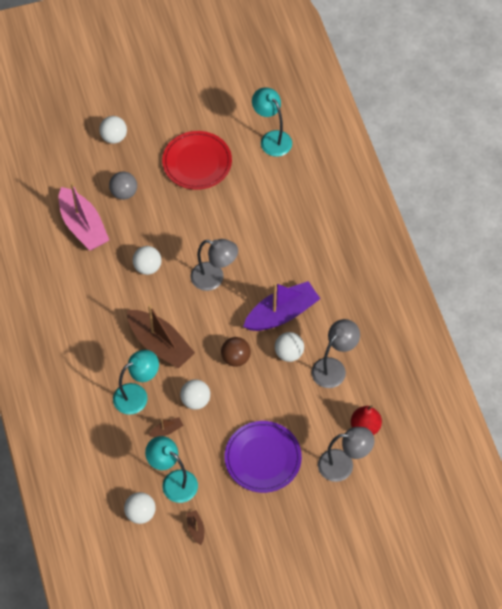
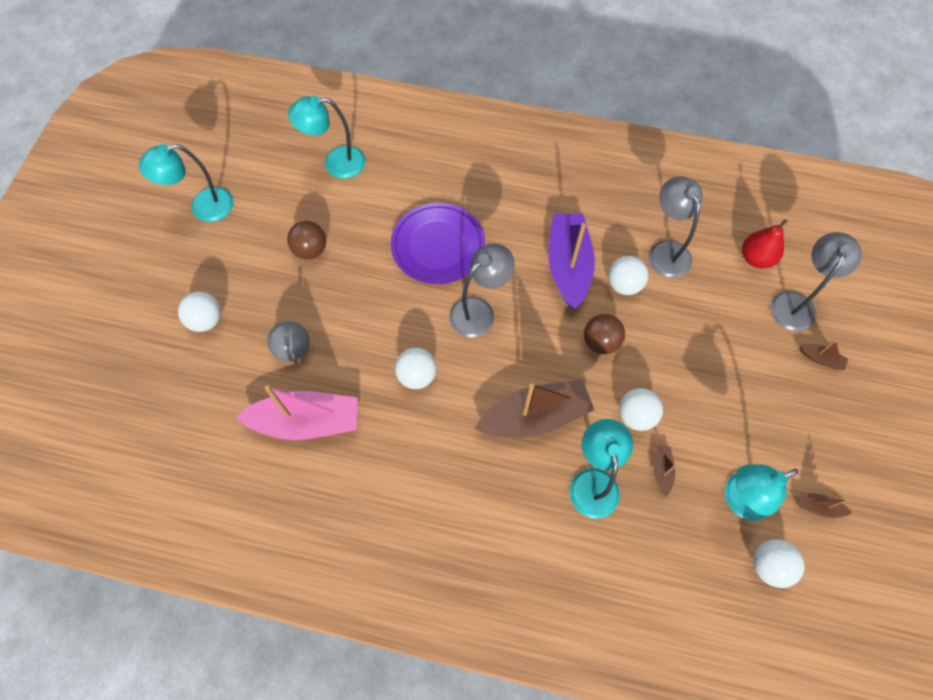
camera: 60 degrees left, 5 degrees up
red plate [162,131,232,190] -> brown ball [287,221,326,259]
purple plate [225,421,302,493] -> purple plate moved to [391,203,485,284]
none -> turquoise lamp [139,144,234,222]
none -> brown boat [800,340,848,370]

